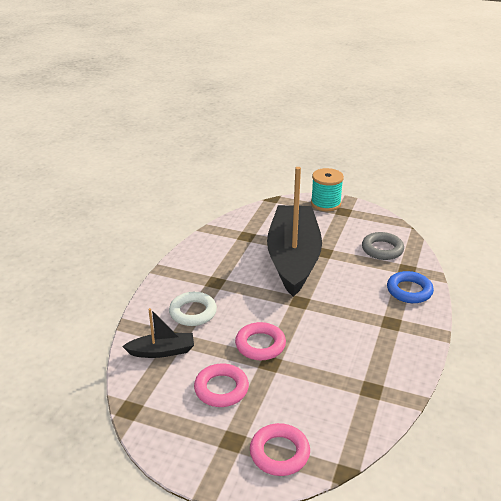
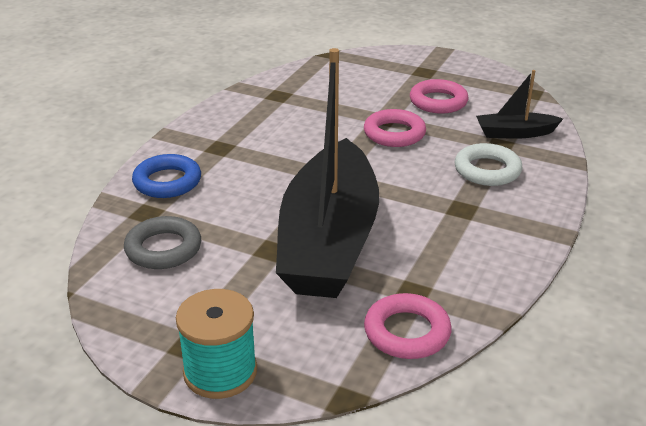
camera: 175 degrees left, 0 degrees up
pink ring [250,423,310,476] -> pink ring moved to [364,293,452,359]

